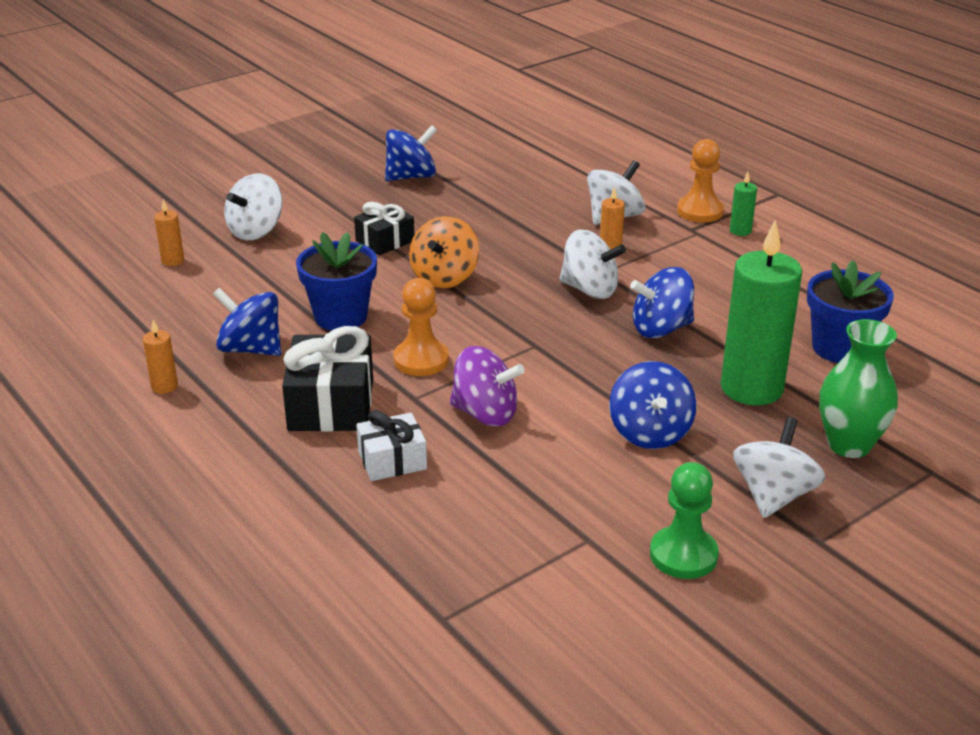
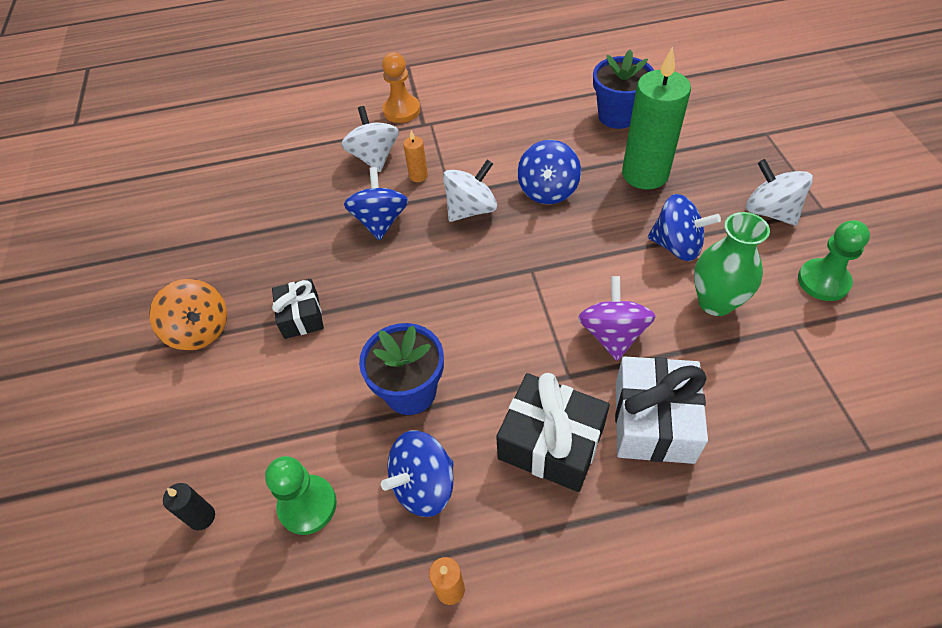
camera: 60 degrees left, 20 degrees up
orange candle [154,199,184,266] -> black candle [163,483,215,530]
white spinning top [224,173,283,241] -> none
white gift [356,410,427,481] -> white gift [615,356,708,464], size x1.63
blue spinning top [385,125,437,181] -> blue spinning top moved to [344,167,408,241]
orange pawn [393,278,449,376] -> none
orange spinning top [409,216,479,289] -> orange spinning top moved to [149,279,227,351]
purple spinning top [450,346,525,426] -> purple spinning top turned 45 degrees counterclockwise [578,276,656,361]
green candle [730,172,757,236] -> none
green vase [819,319,898,458] -> green vase moved to [694,212,770,316]
none -> green pawn [265,456,337,535]

